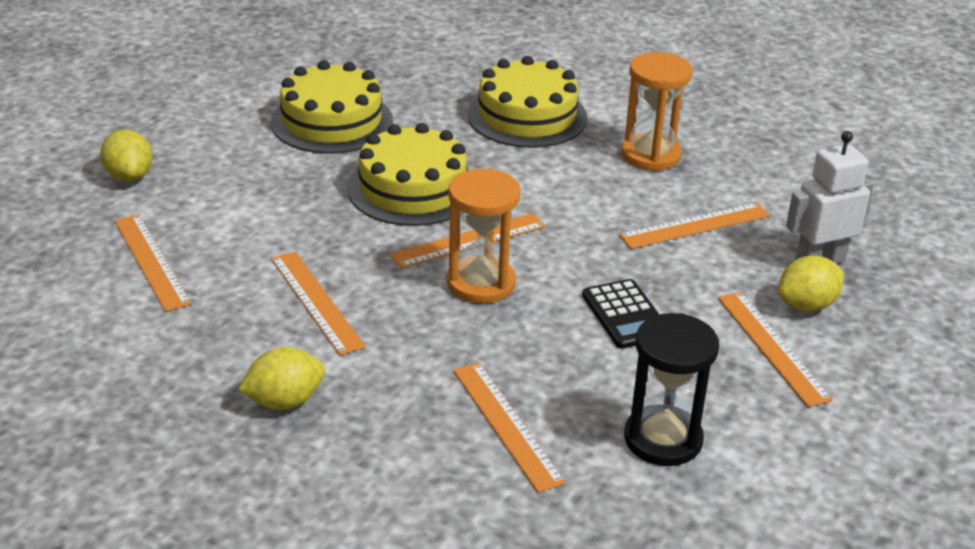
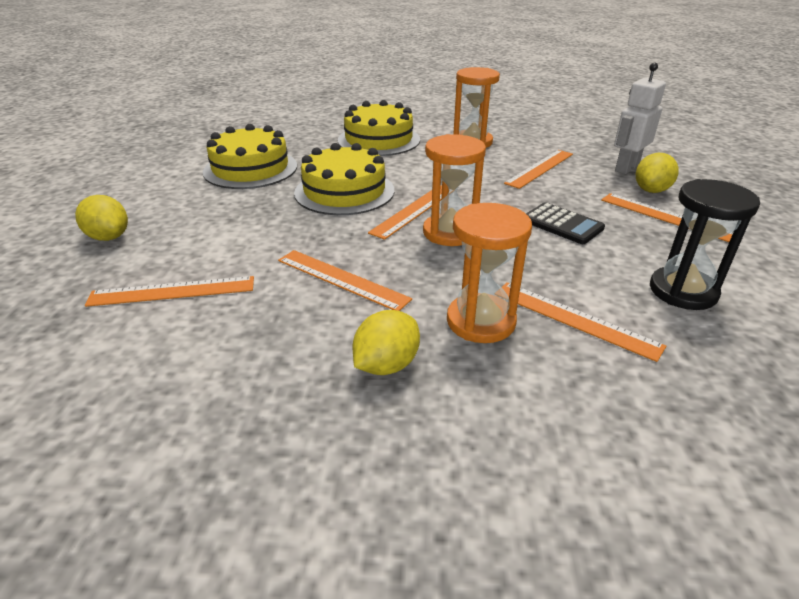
camera: 25 degrees left, 0 degrees up
orange ruler [114,214,192,312] -> orange ruler turned 45 degrees counterclockwise [85,276,254,307]
none -> orange hourglass [447,203,532,343]

